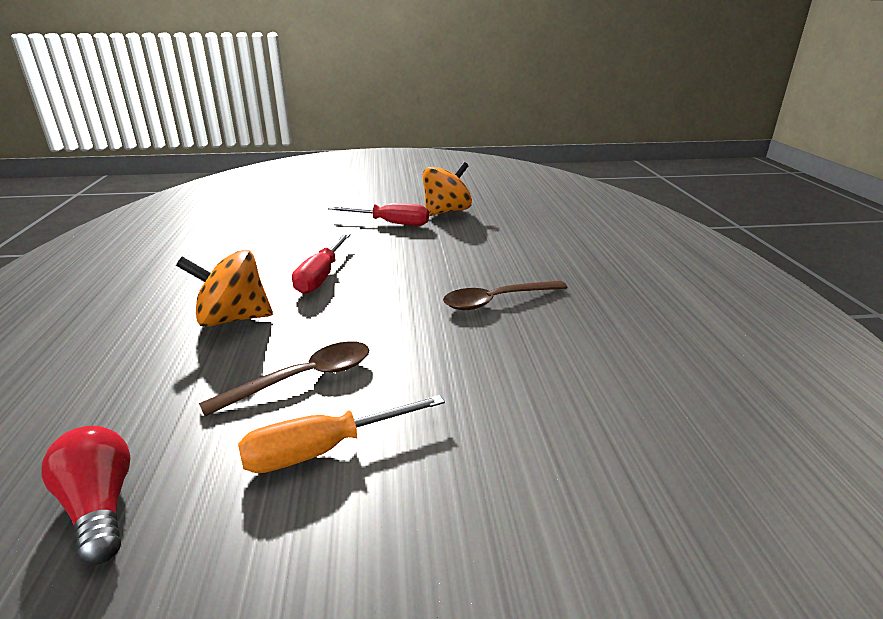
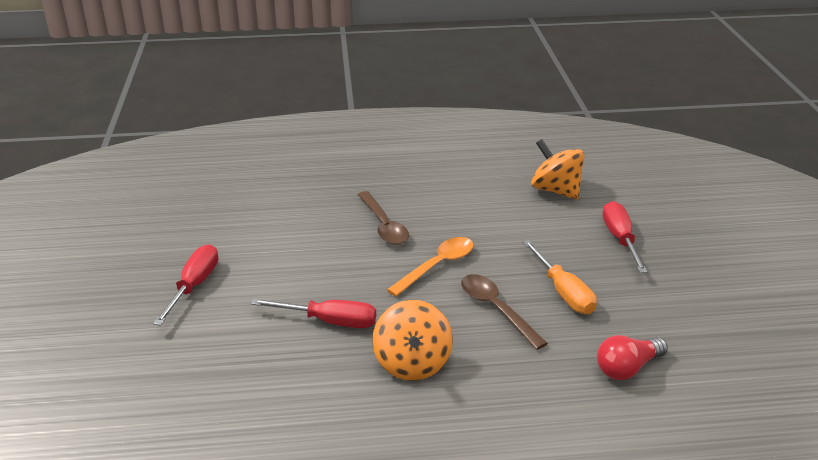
camera: 90 degrees left, 5 degrees up
orange spinning top [422,162,472,216] -> orange spinning top moved to [531,139,585,200]
none -> orange spoon [387,237,474,296]
none -> red screwdriver [603,201,648,273]

